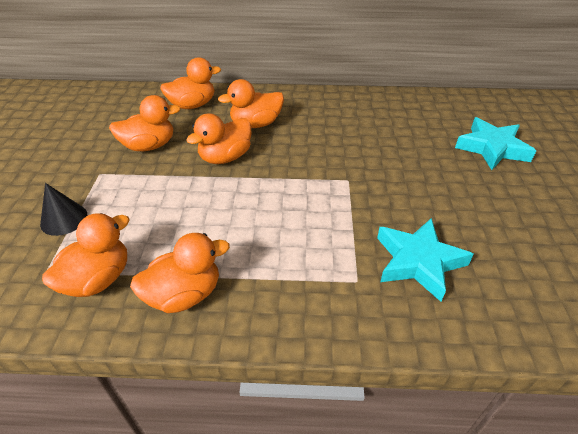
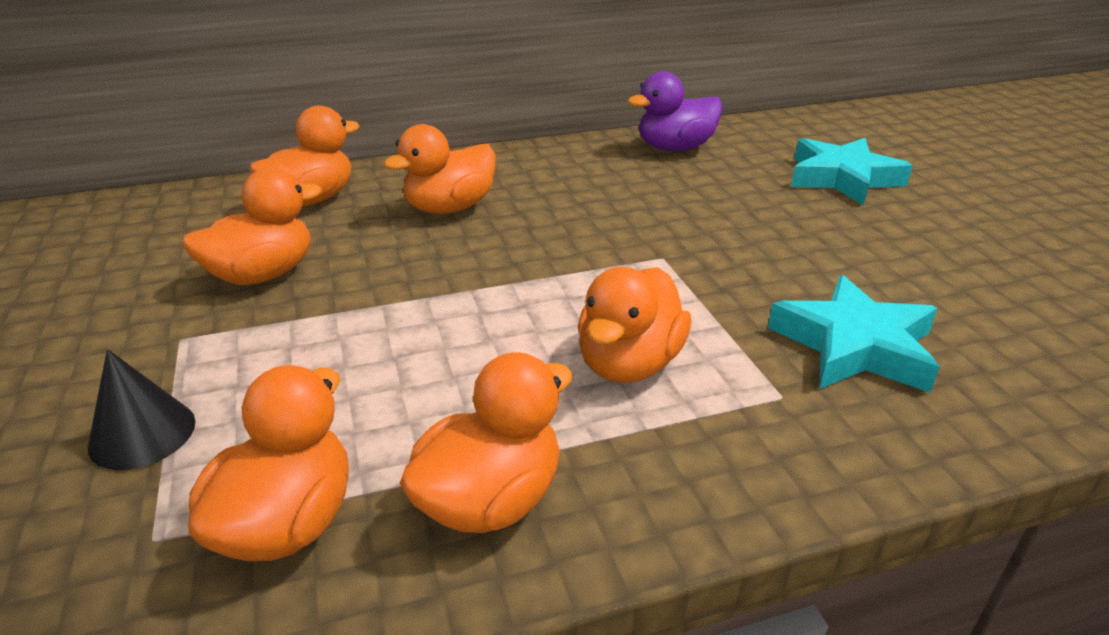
camera: 20 degrees left, 10 degrees down
orange duck [186,113,252,164] -> orange duck moved to [578,267,691,383]
none -> purple duck [628,71,723,151]

